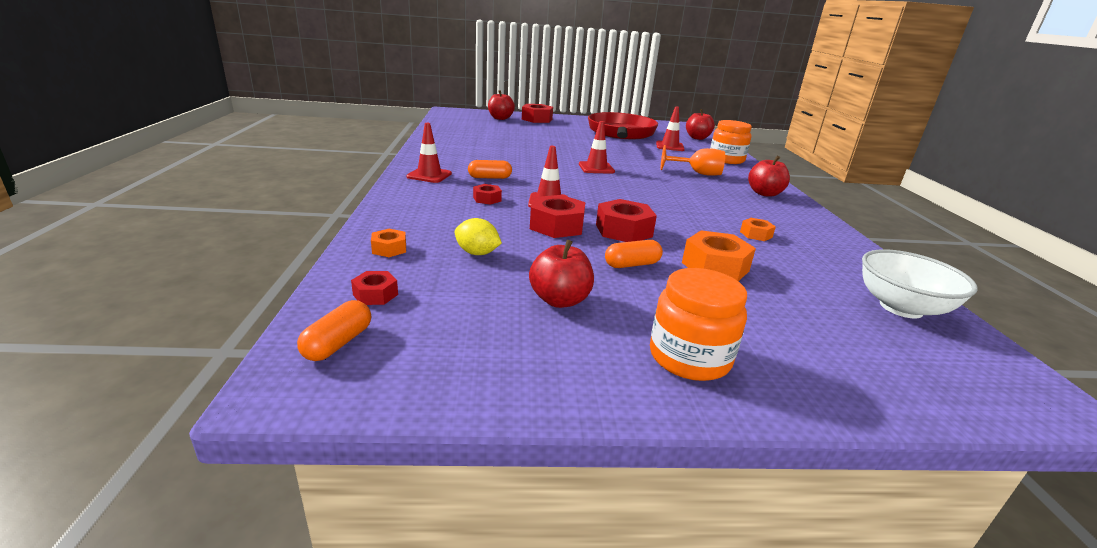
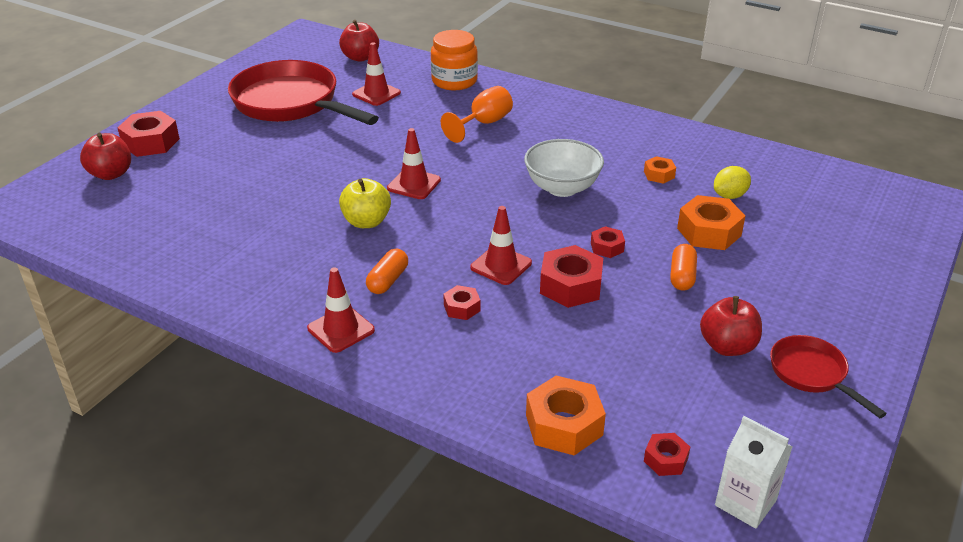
camera: 55 degrees left, 10 degrees up
orange capsule [297,300,371,361] -> white carton [715,416,793,529]
orange nut [371,229,406,257] -> orange nut [526,376,606,455], size x1.84
yellow lemon [455,218,502,255] -> yellow lemon moved to [714,166,751,199]
red nut [596,199,657,242] -> red nut [591,226,625,258], size x0.54
orange jar [650,268,747,381] -> none
red apple [748,156,790,197] -> none
white bowl [862,249,978,318] -> white bowl moved to [524,139,604,197]
none -> yellow apple [339,178,391,228]
none -> red pan [770,335,887,418]

